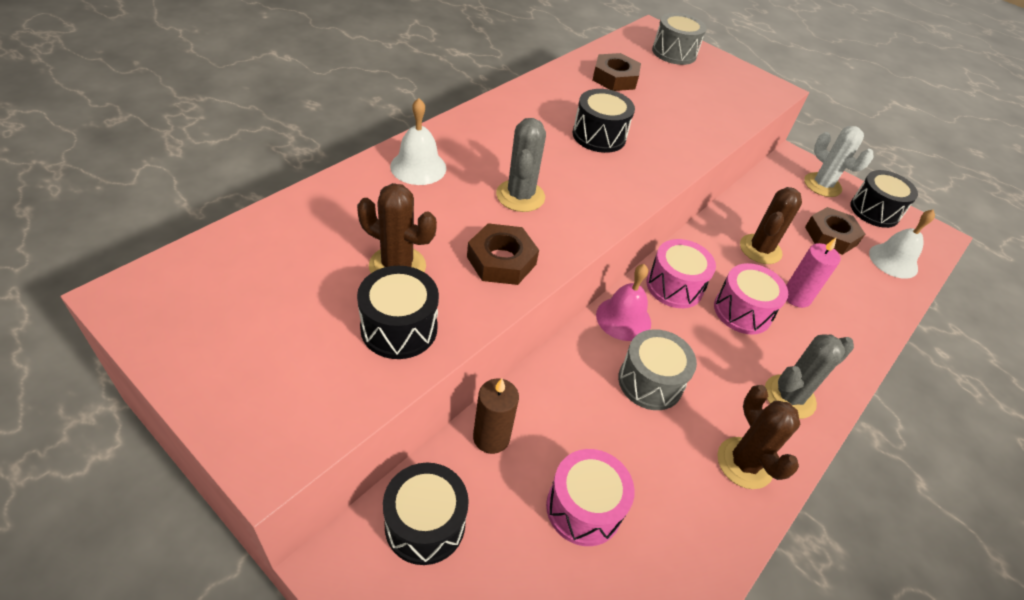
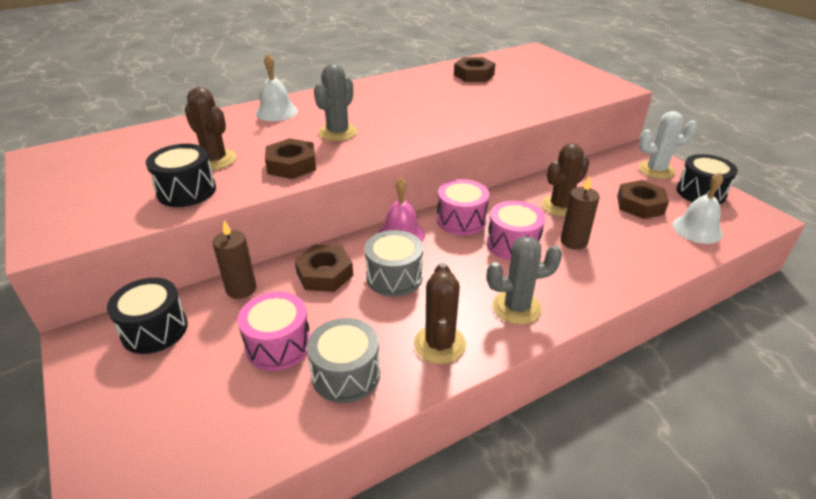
camera: 25 degrees right, 10 degrees down
black drum [573,89,635,153] -> none
grey drum [652,13,707,65] -> grey drum moved to [307,318,380,403]
pink candle [786,238,841,308] -> brown candle [560,176,600,250]
white cactus [804,126,873,197] -> white cactus turned 75 degrees counterclockwise [638,111,697,179]
none -> brown nut [294,245,353,292]

